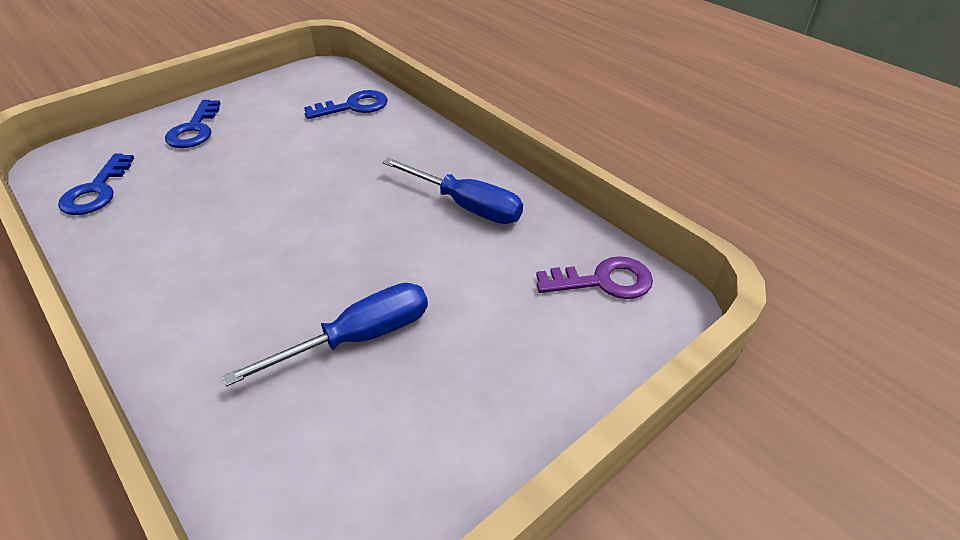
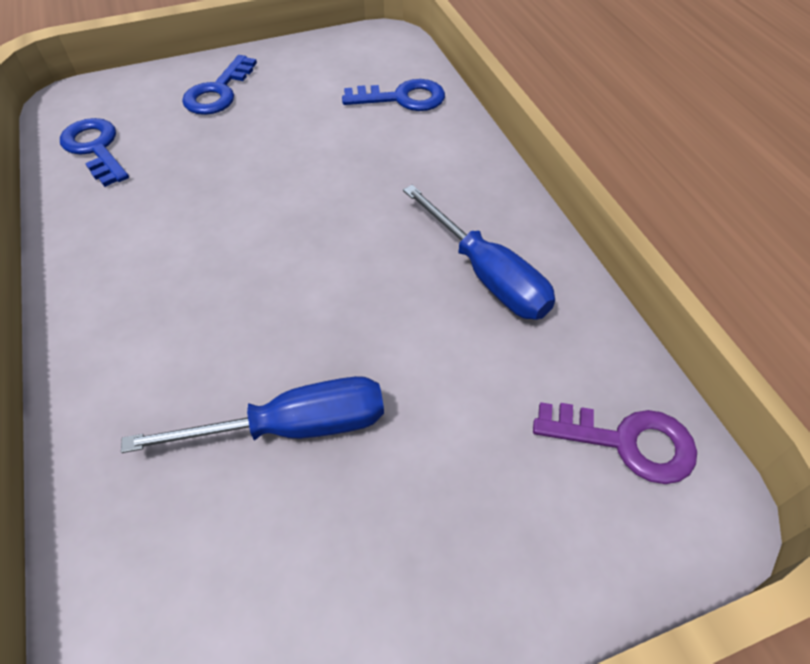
camera: 20 degrees right, 10 degrees up
blue key [58,154,134,215] -> blue key turned 120 degrees clockwise [60,118,129,187]

